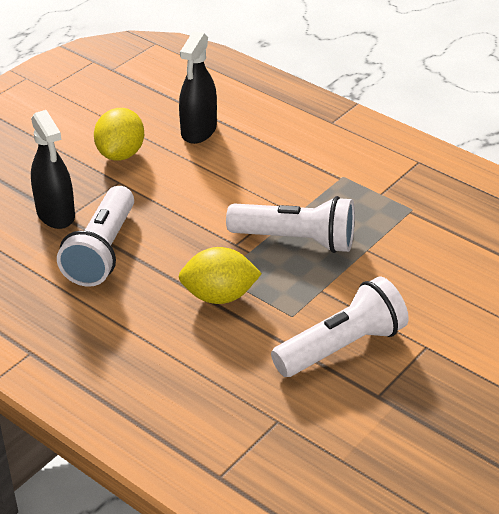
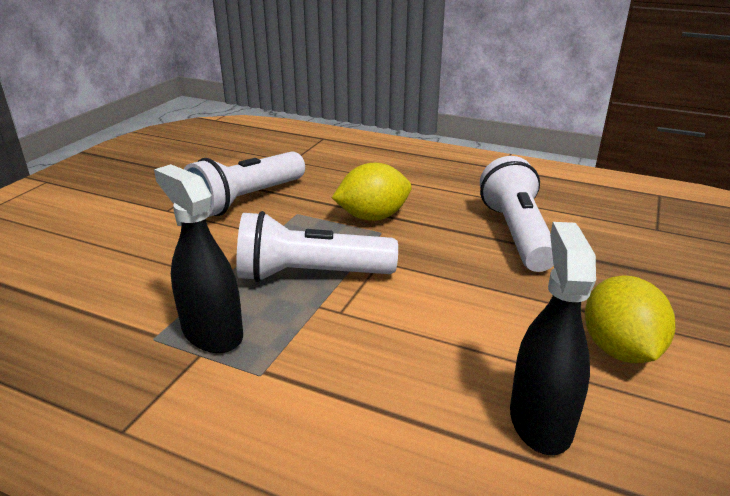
camera: 165 degrees right, 10 degrees down
black spray bottle [31,110,75,229] -> black spray bottle moved to [154,164,243,353]

